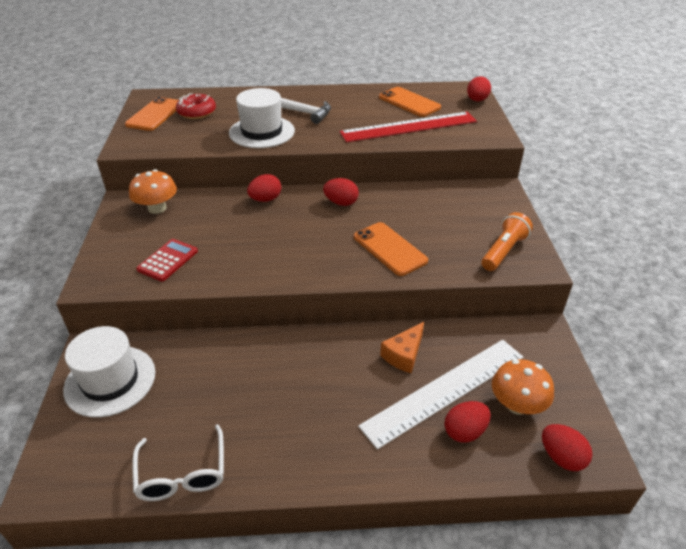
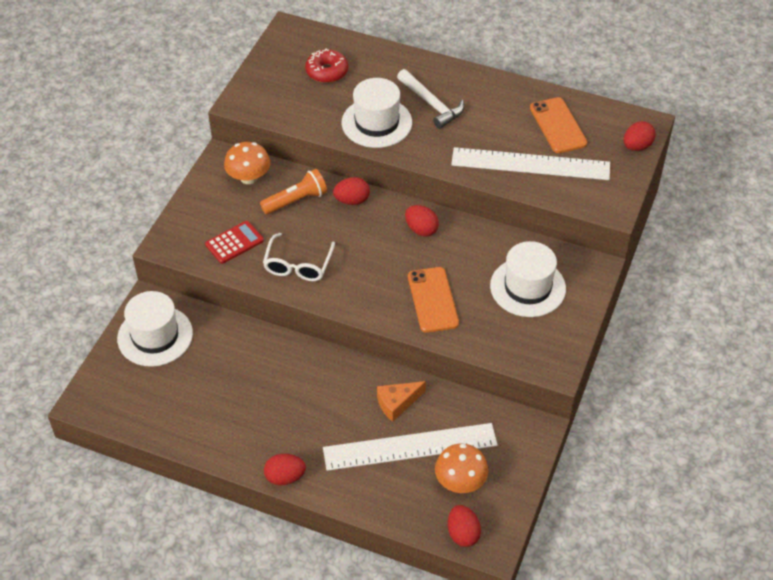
camera: 25 degrees right, 10 degrees up
orange phone [125,97,178,131] -> none
white glasses [133,424,224,501] -> white glasses moved to [263,233,335,281]
red ruler [339,112,477,143] -> white ruler [451,147,610,180]
red egg [445,401,491,443] -> red egg moved to [264,454,306,486]
orange flashlight [482,212,533,271] -> orange flashlight moved to [260,169,327,214]
none -> white hat [490,241,566,317]

